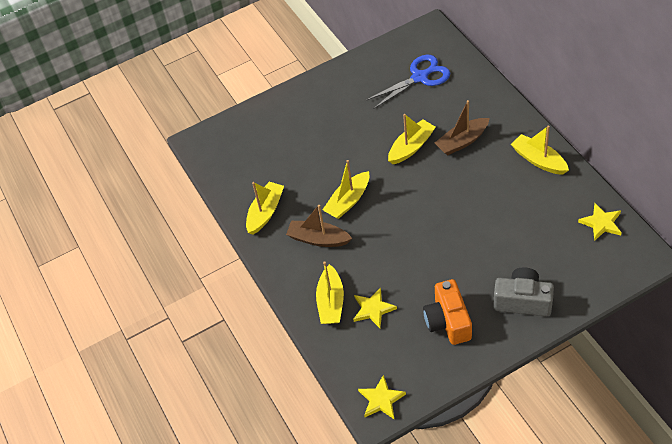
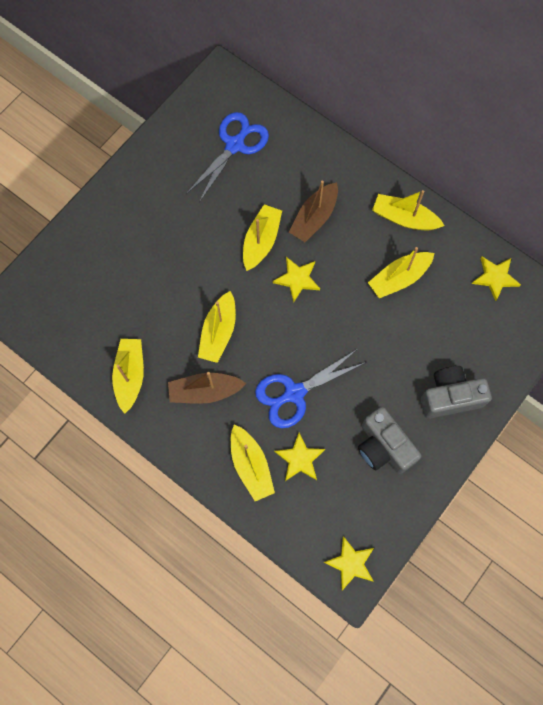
camera: 30 degrees left, 20 degrees up
orange camera [423,279,472,345] -> grey camera [358,407,421,474]
none -> blue scissors [255,350,367,428]
none -> yellow star [273,257,320,302]
none -> yellow boat [368,247,435,298]

